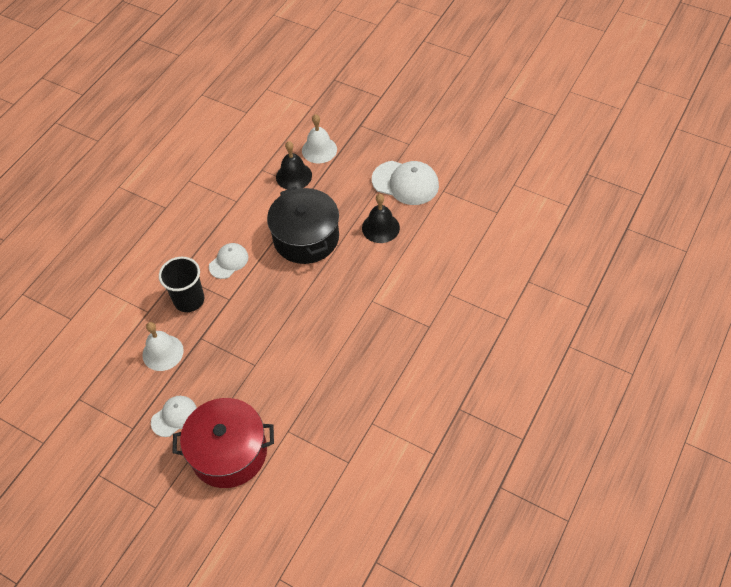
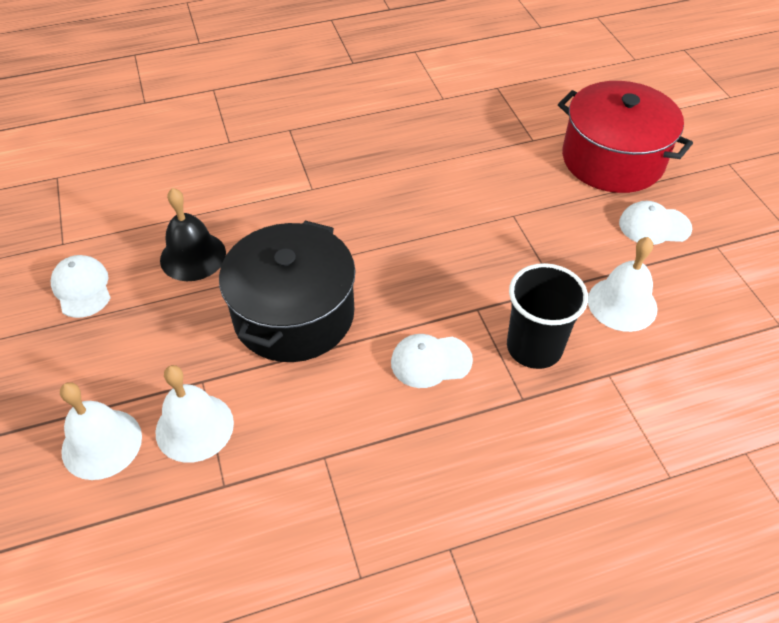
camera: 140 degrees left, 5 degrees down
black bell [276,141,312,190] -> white bell [155,365,234,463]
white cap [372,161,439,205] -> white cap [51,255,110,318], size x0.60

